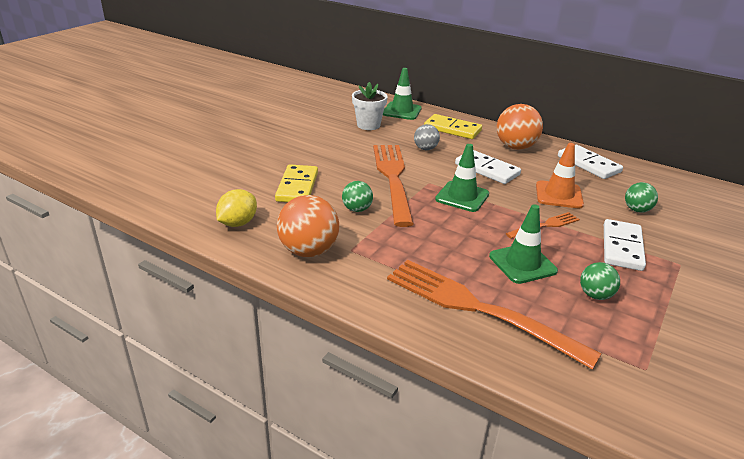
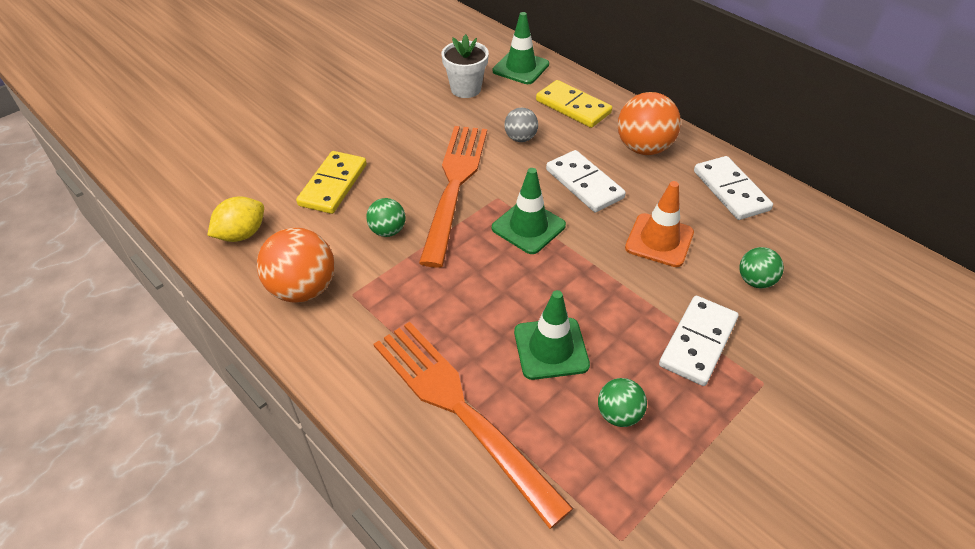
camera: 15 degrees right, 15 degrees up
orange fork [506,212,580,239] -> none

